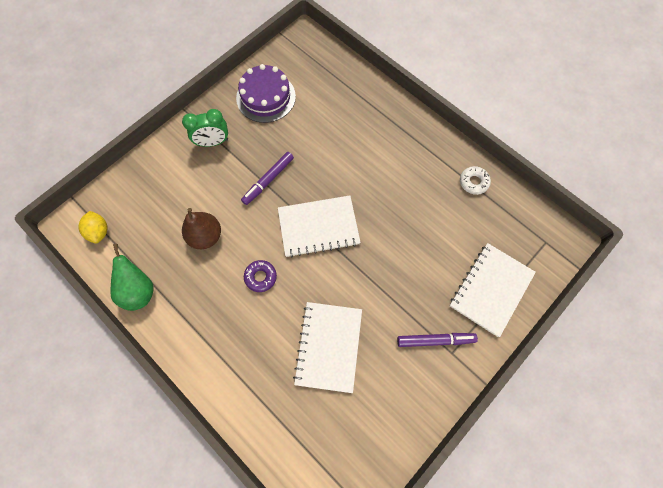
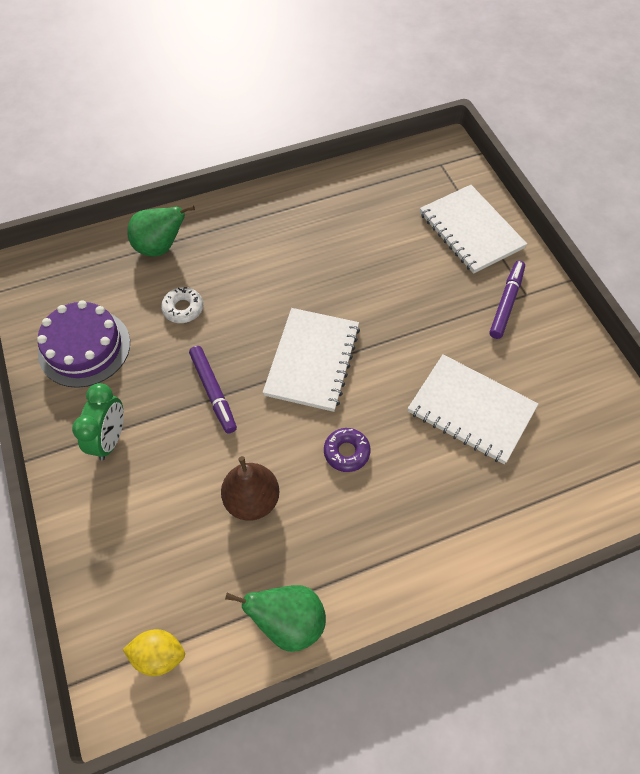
camera: 65 degrees left, 10 degrees down
white donut [460,166,491,195] -> white donut moved to [161,287,203,323]
none -> green pear [127,205,195,257]

